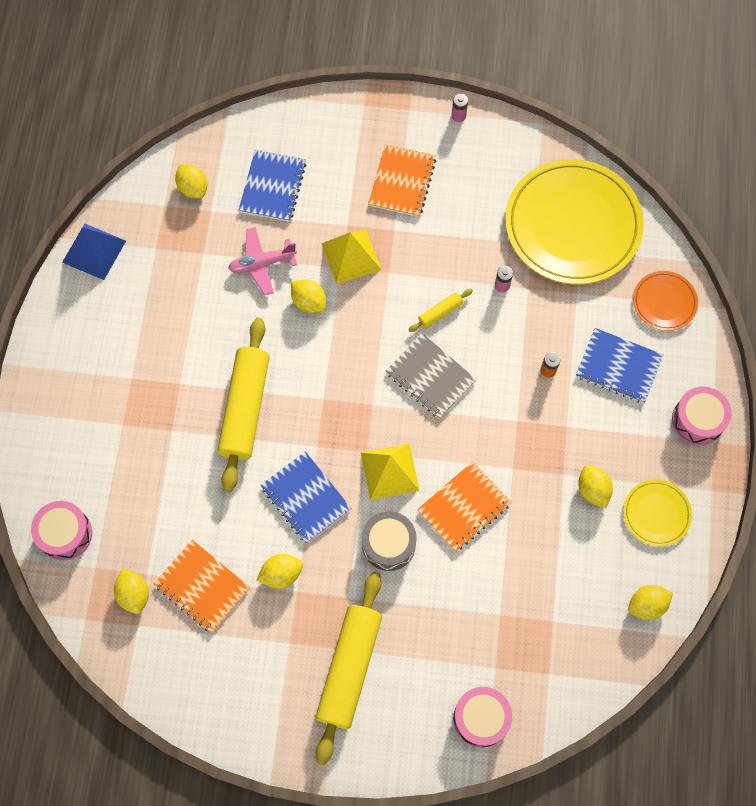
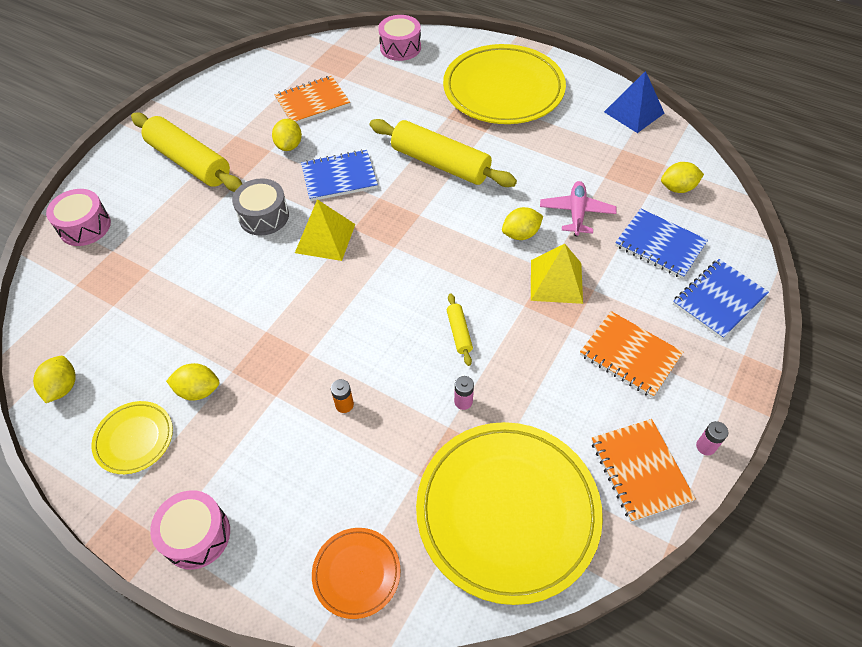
camera: 115 degrees right, 15 degrees down
yellow lemon [114,568,149,614] -> none
grey notebook [386,333,477,419] -> none
orange notebook [417,461,512,552] -> orange notebook moved to [591,419,696,522]
blue notebook [576,328,663,403] -> blue notebook moved to [673,259,769,339]
none -> yellow plate [443,44,566,124]

